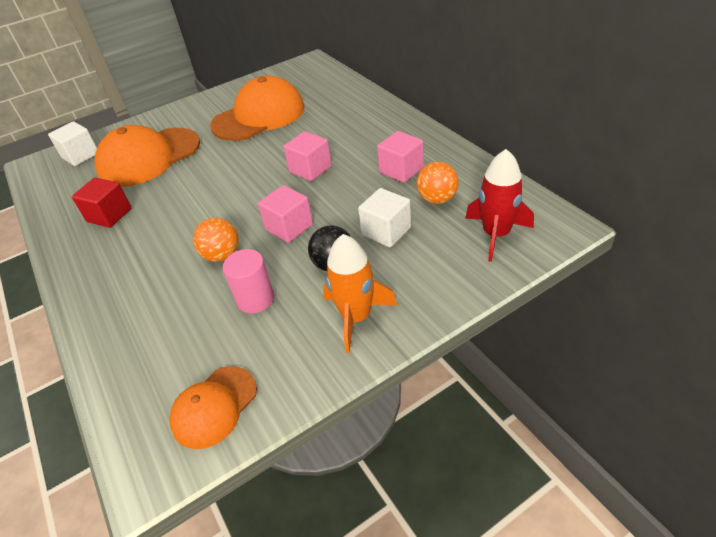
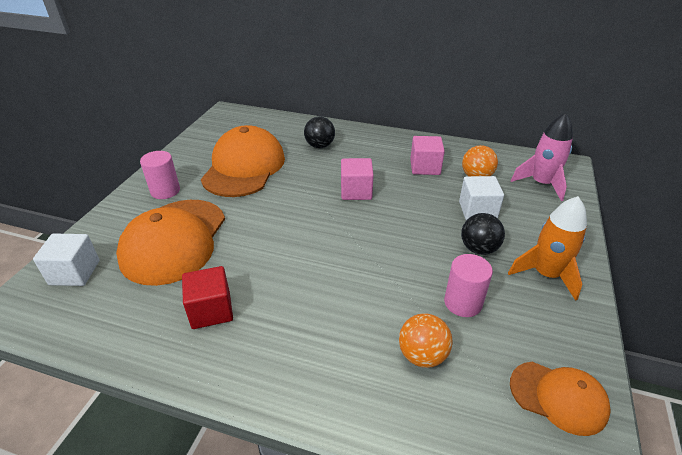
camera: 45 degrees left, 5 degrees down
orange cap [169,366,257,449] -> orange cap turned 60 degrees counterclockwise [510,362,611,436]
orange ball [193,218,239,262] -> orange ball moved to [399,313,453,368]
pink cube [258,185,313,243] -> none
red rocket [465,149,534,262] -> pink rocket [511,113,573,201]
none -> pink cylinder [140,151,180,199]
none -> black ball [304,116,335,148]

